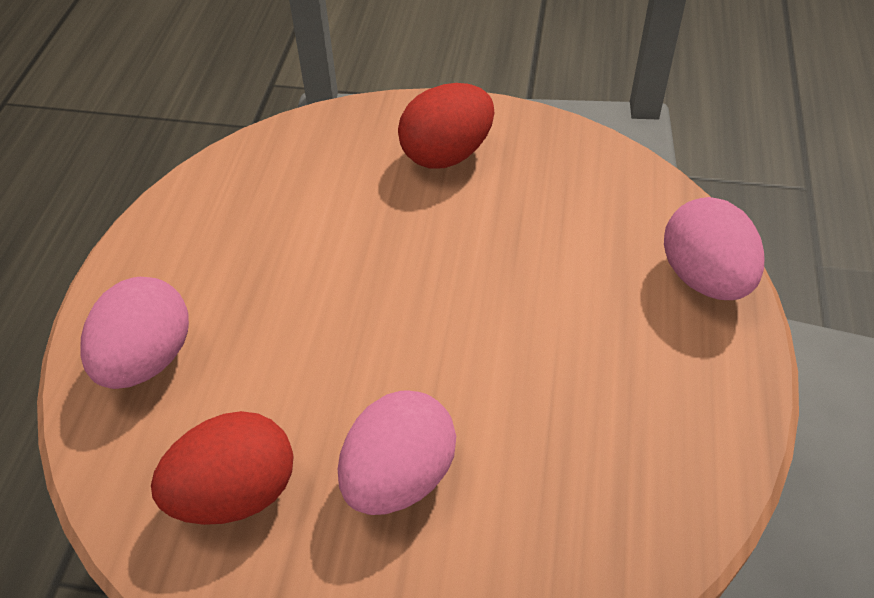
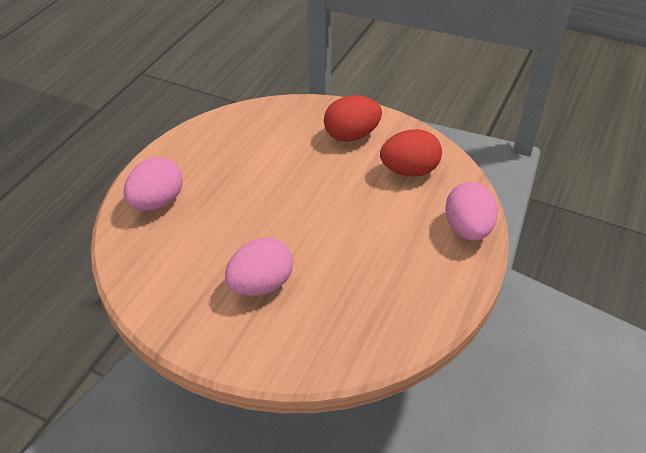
camera: 15 degrees right, 5 degrees down
red egg [151,411,293,525] -> red egg moved to [380,129,442,176]

